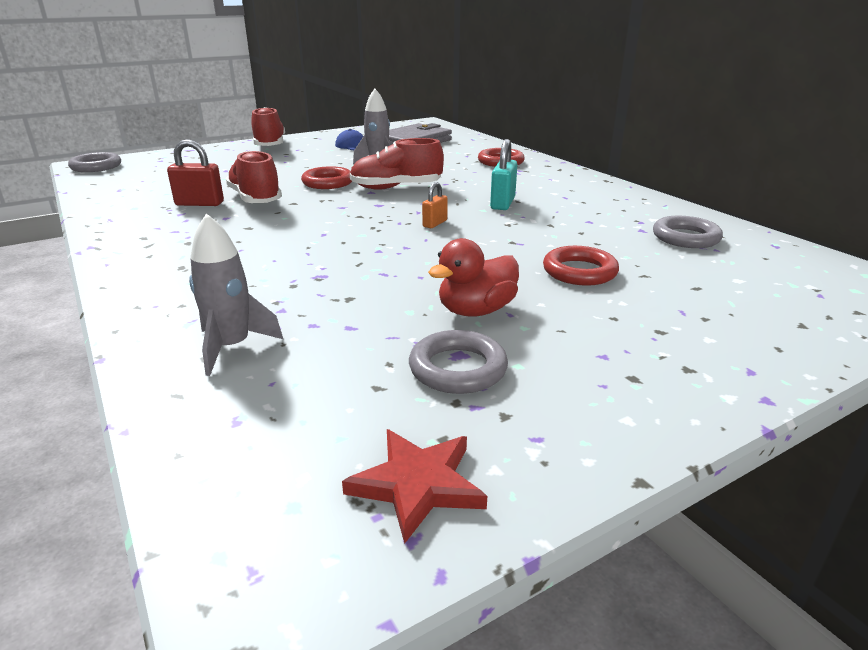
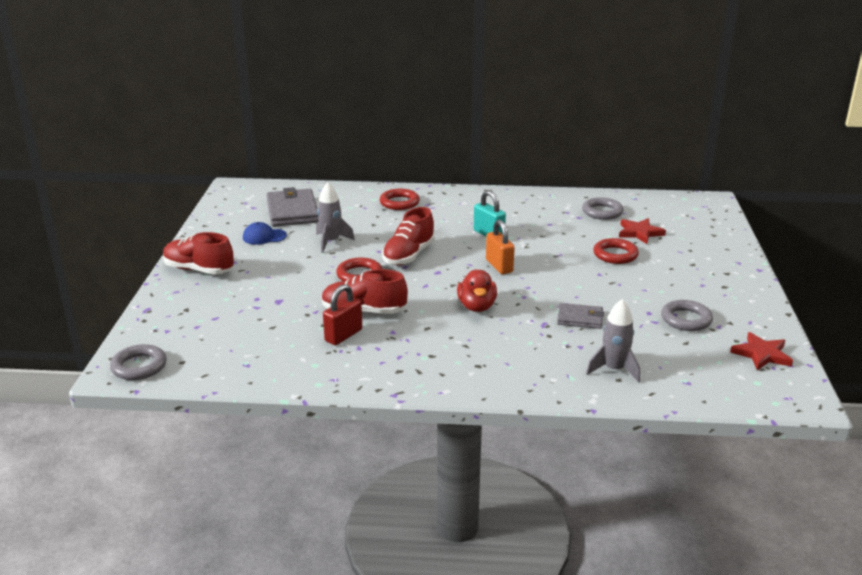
camera: 55 degrees left, 0 degrees up
orange padlock [422,182,448,228] -> orange padlock [486,220,515,274], size x1.63
red duck [428,238,519,317] -> red duck moved to [457,269,497,312]
none -> grey wallet [557,303,604,329]
none -> red star [619,218,666,244]

